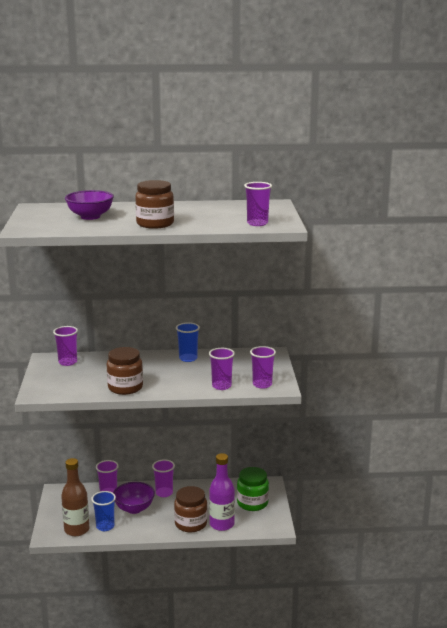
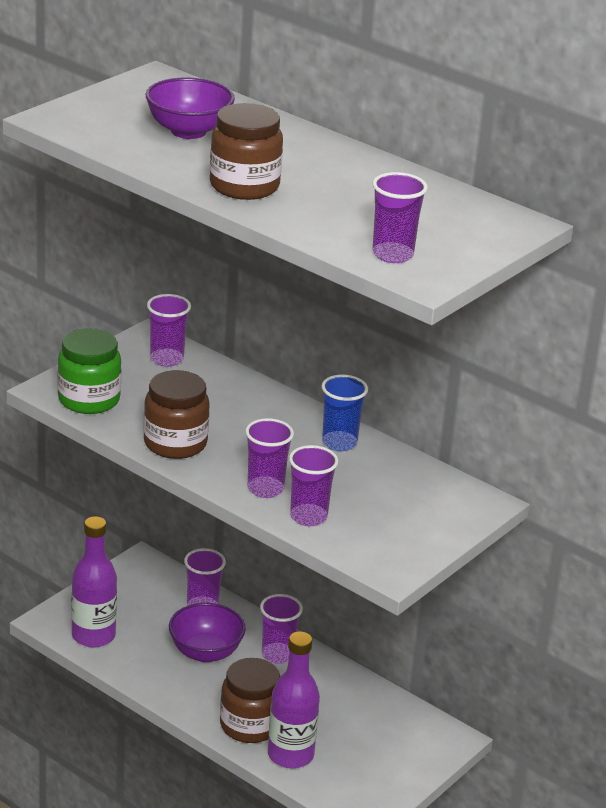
camera: 40 degrees right, 10 degrees up
brown bottle [61,458,89,536] -> purple bottle [71,516,117,647]
blue cup [91,491,116,531] -> none
green jar [237,467,269,511] -> green jar moved to [57,328,121,414]
purple cup [250,346,276,389] -> purple cup moved to [245,418,294,498]

